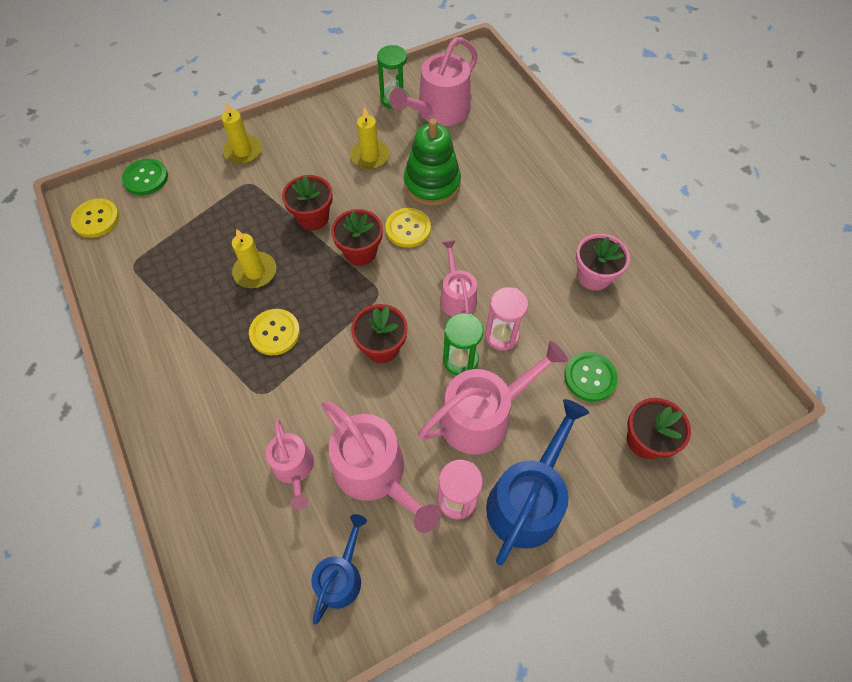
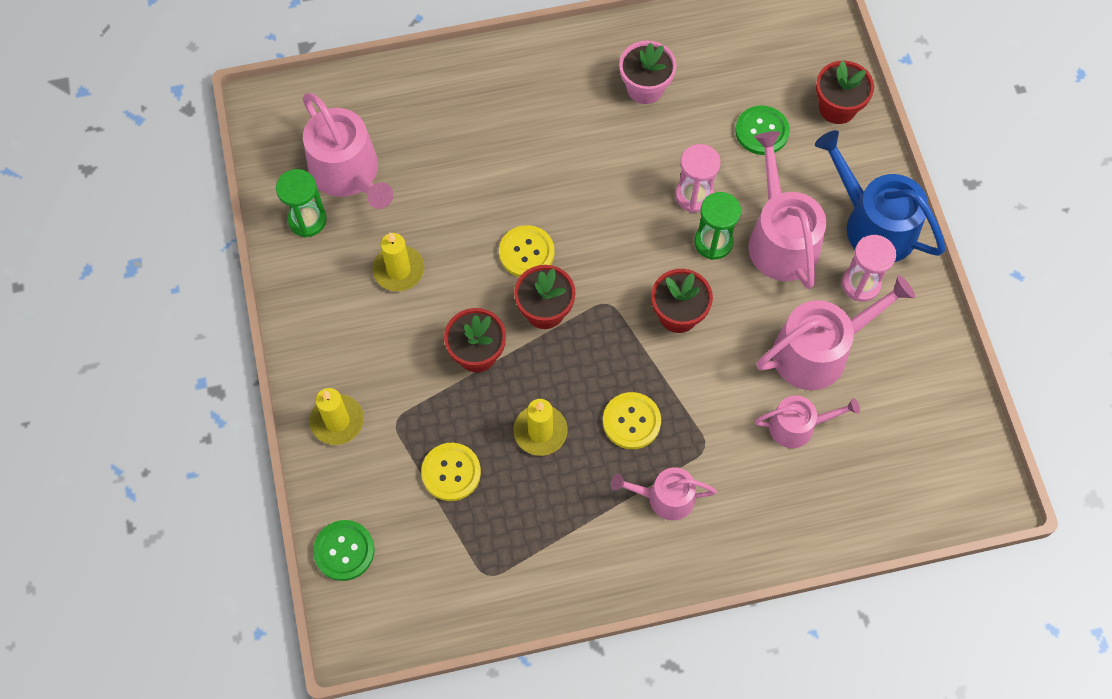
camera: 75 degrees left, 5 degrees up
yellow button [71,198,120,238] -> yellow button moved to [421,443,481,501]
blue watering can [311,514,367,624] -> none
green stacking toy [404,118,461,206] -> none
pink watering can [440,240,477,316] -> pink watering can moved to [611,467,717,520]

